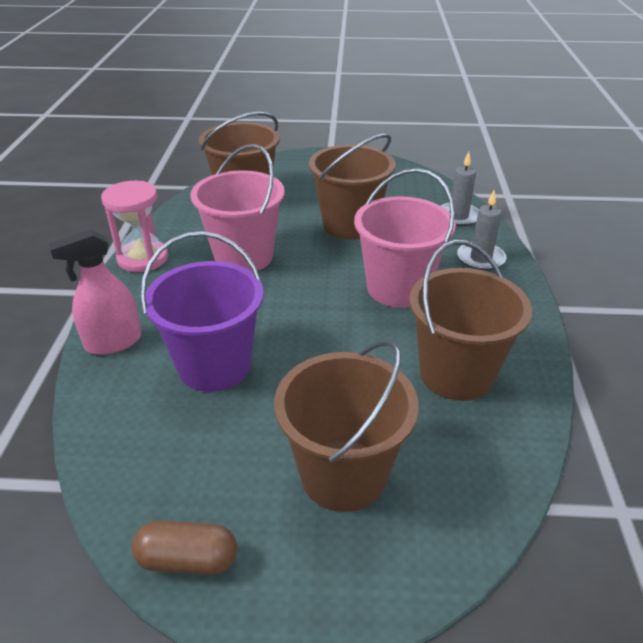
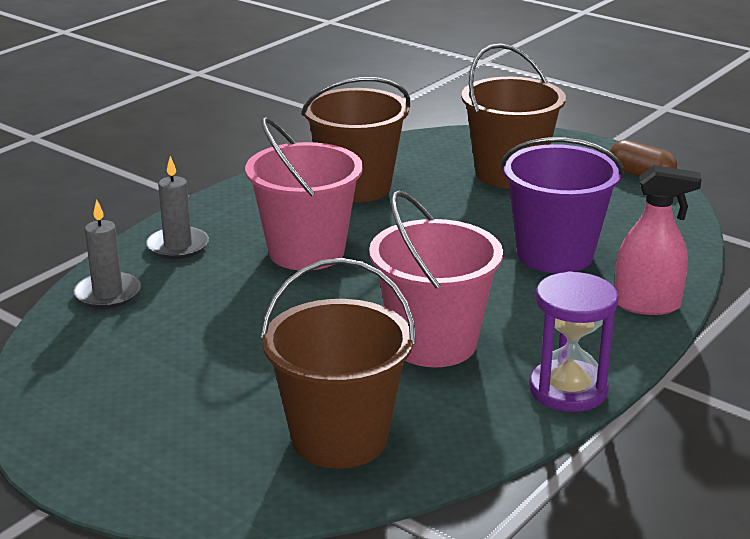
camera: 145 degrees left, 10 degrees down
pink hourglass [101,181,168,272] -> purple hourglass [529,271,619,412]
brown bucket [309,134,396,240] -> none

